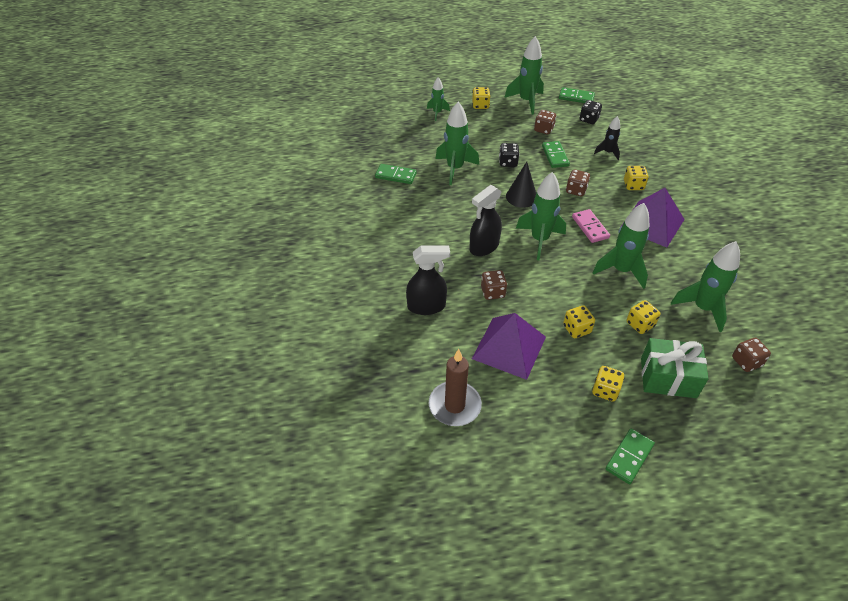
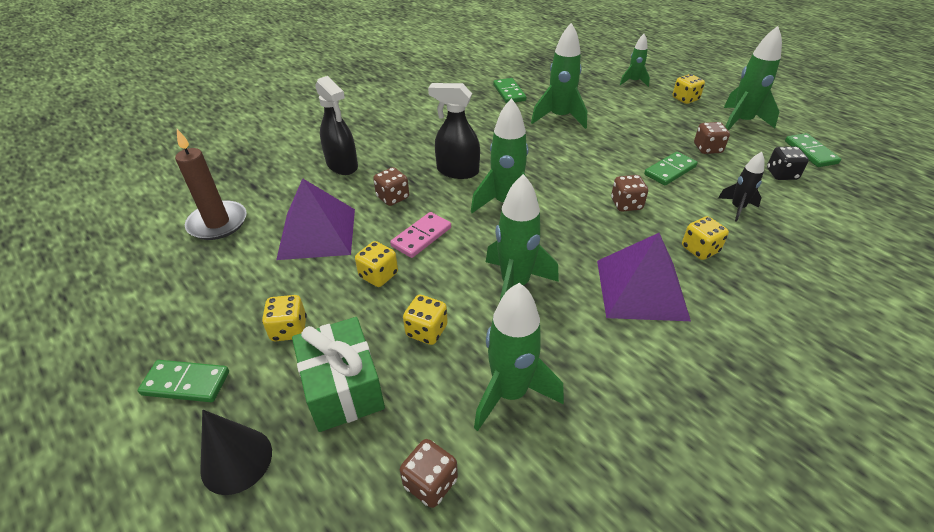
camera: 60 degrees right, 5 degrees down
black dice [499,143,520,167] -> none
black cone [506,162,536,208] -> black cone moved to [200,410,272,495]
pink domino [572,209,610,243] -> pink domino moved to [390,212,451,258]

